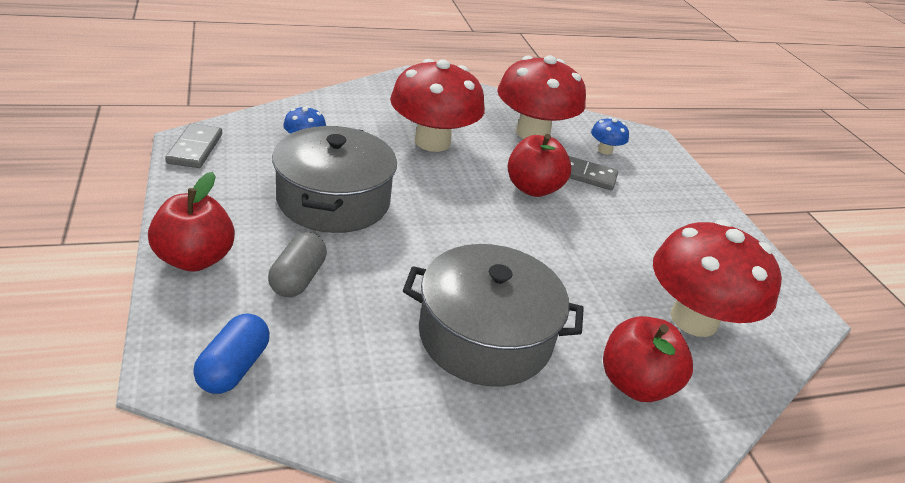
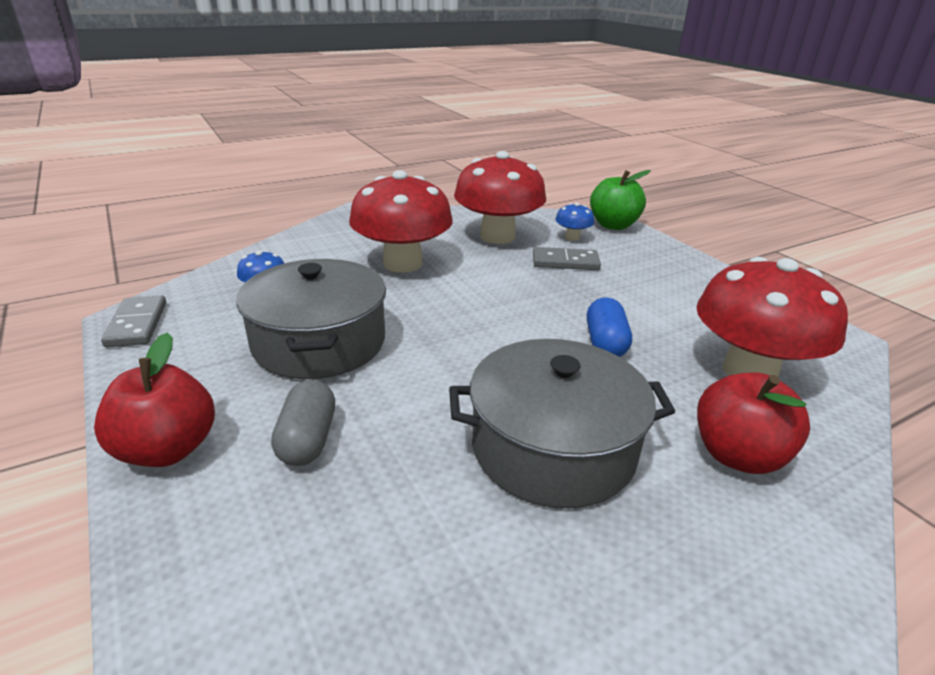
camera: 10 degrees left, 5 degrees down
blue capsule [193,314,270,394] -> blue capsule moved to [587,297,632,357]
red apple [508,134,571,197] -> none
none -> green apple [590,170,651,230]

